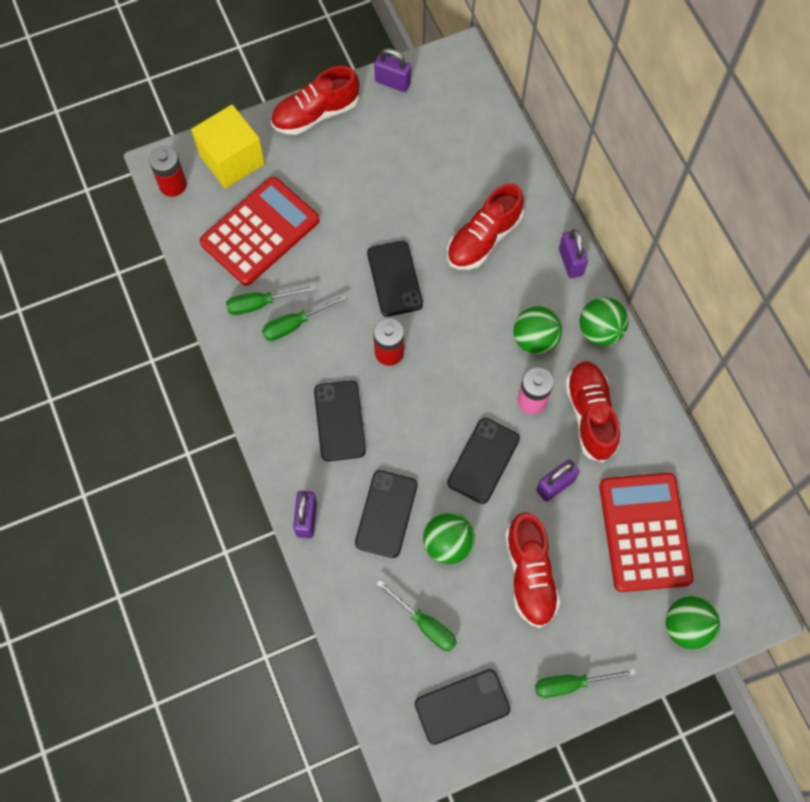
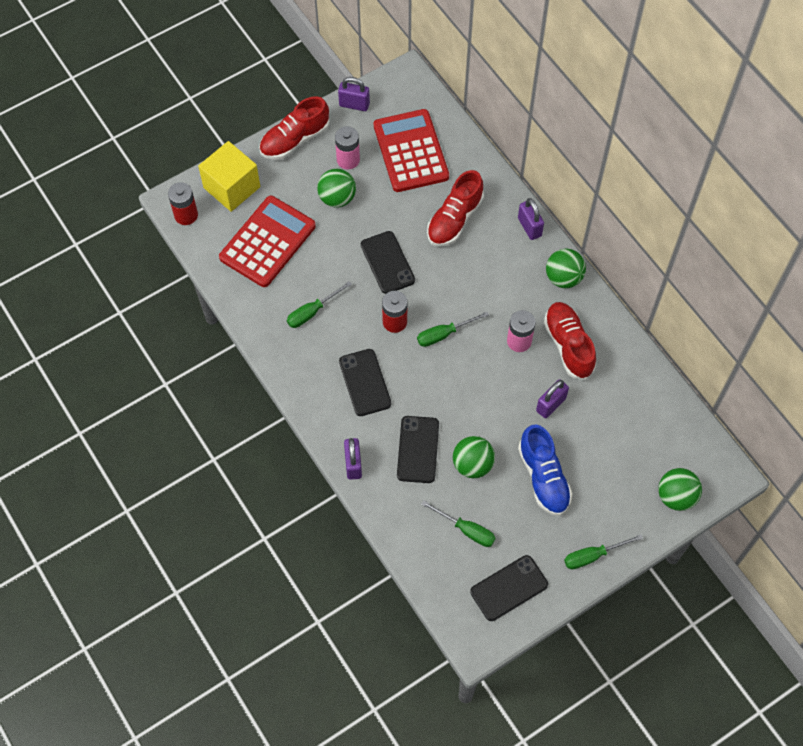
camera: 10 degrees left, 5 degrees down
green screwdriver [226,285,316,315] -> green screwdriver moved to [417,312,489,347]
black phone [447,418,520,504] -> none
red shoe [505,512,560,628] -> blue shoe [518,424,573,516]
green ball [513,306,562,355] -> green ball moved to [317,169,356,208]
red calculator [599,473,693,592] -> red calculator moved to [374,109,449,192]
none -> pink battery [335,126,360,170]

